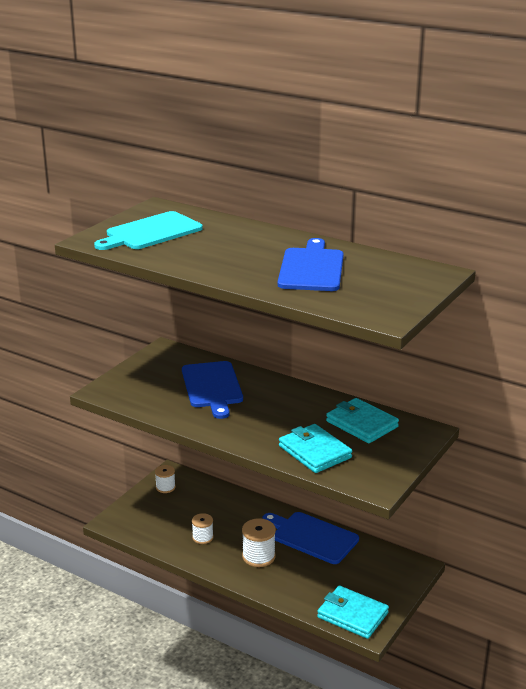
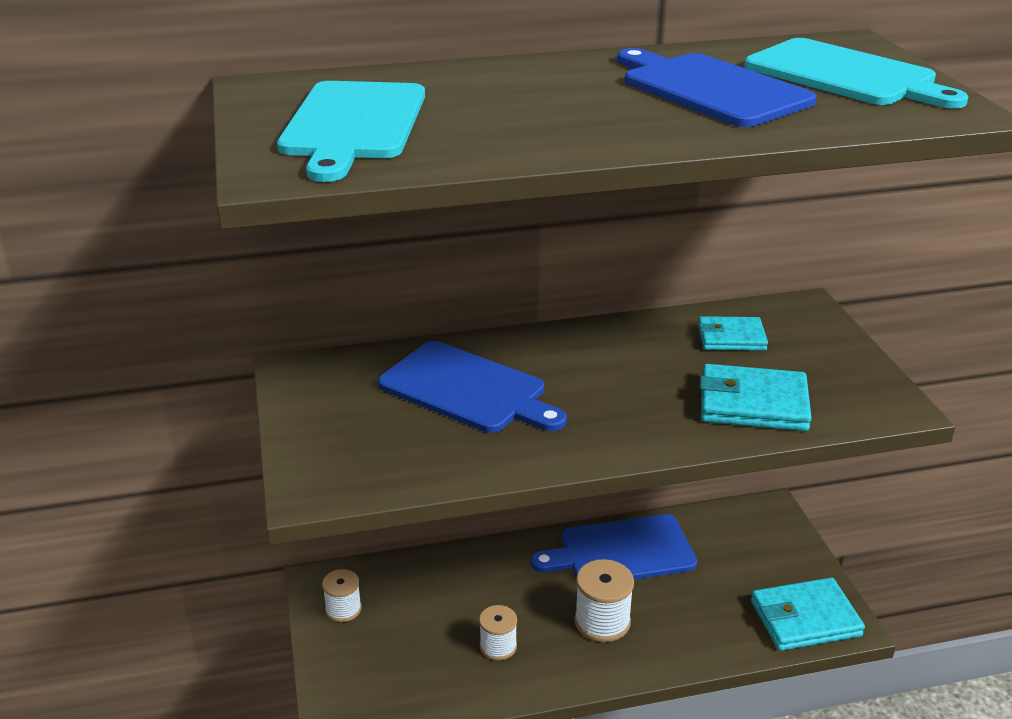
camera: 45 degrees left, 5 degrees up
turquoise wallet [326,398,399,443] -> turquoise wallet [698,316,768,351], size x0.66
none -> turquoise cutting board [744,38,968,109]

